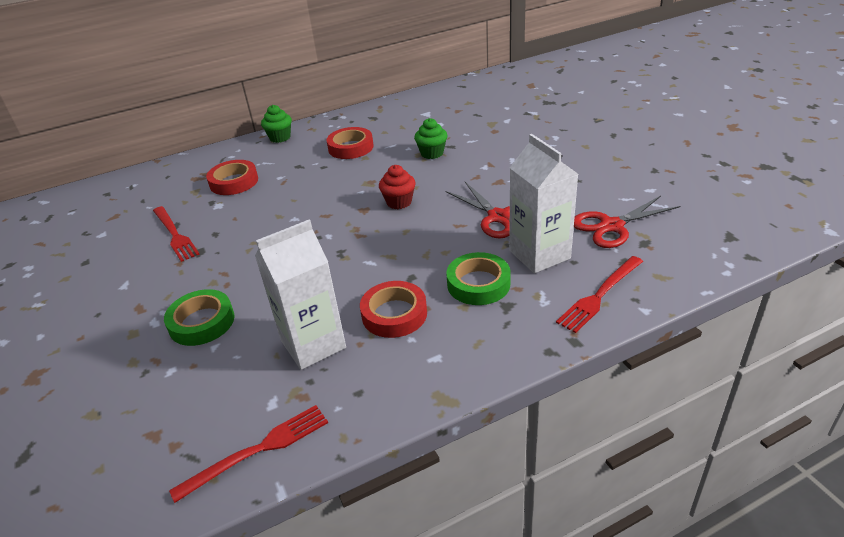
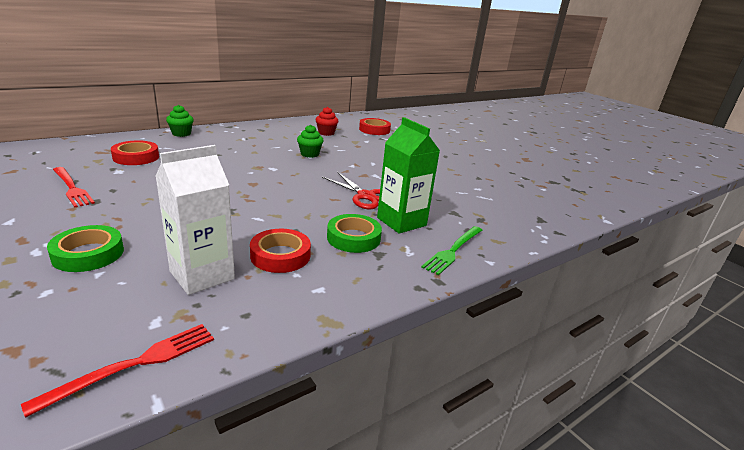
camera: 15 degrees left, 10 degrees down
red tape [326,127,374,159] -> red tape moved to [359,118,391,135]
red cupcake [379,165,416,209] -> red cupcake moved to [316,107,338,136]
white carton [509,134,578,273] -> green carton [377,117,440,234]
red fork [556,256,643,333] -> green fork [421,226,482,275]
red scissors [574,196,680,248] -> none

